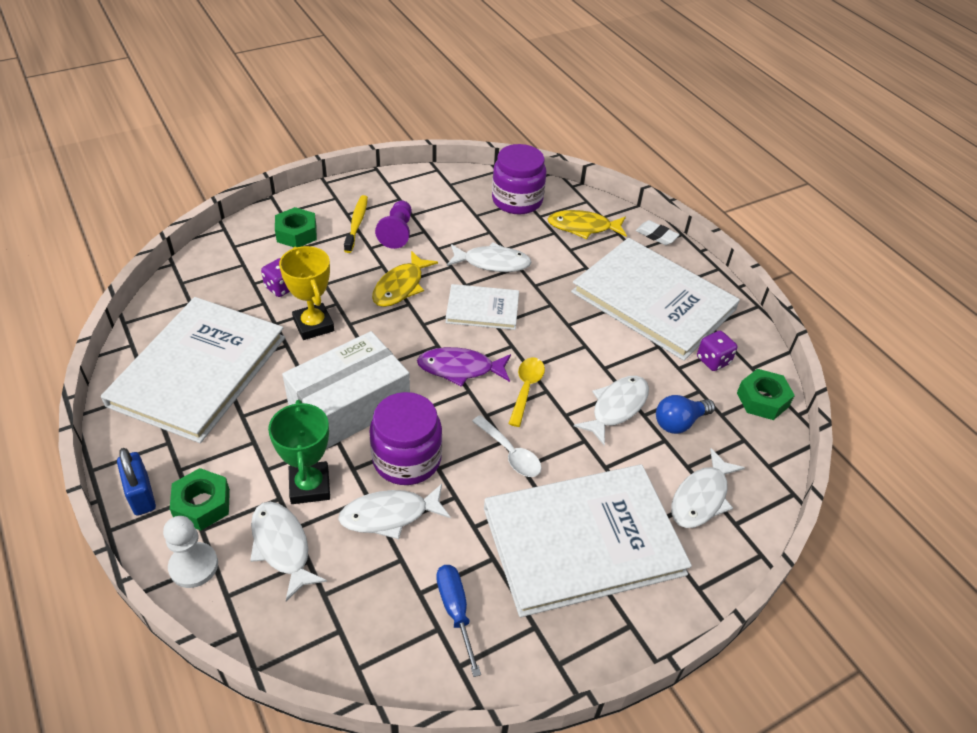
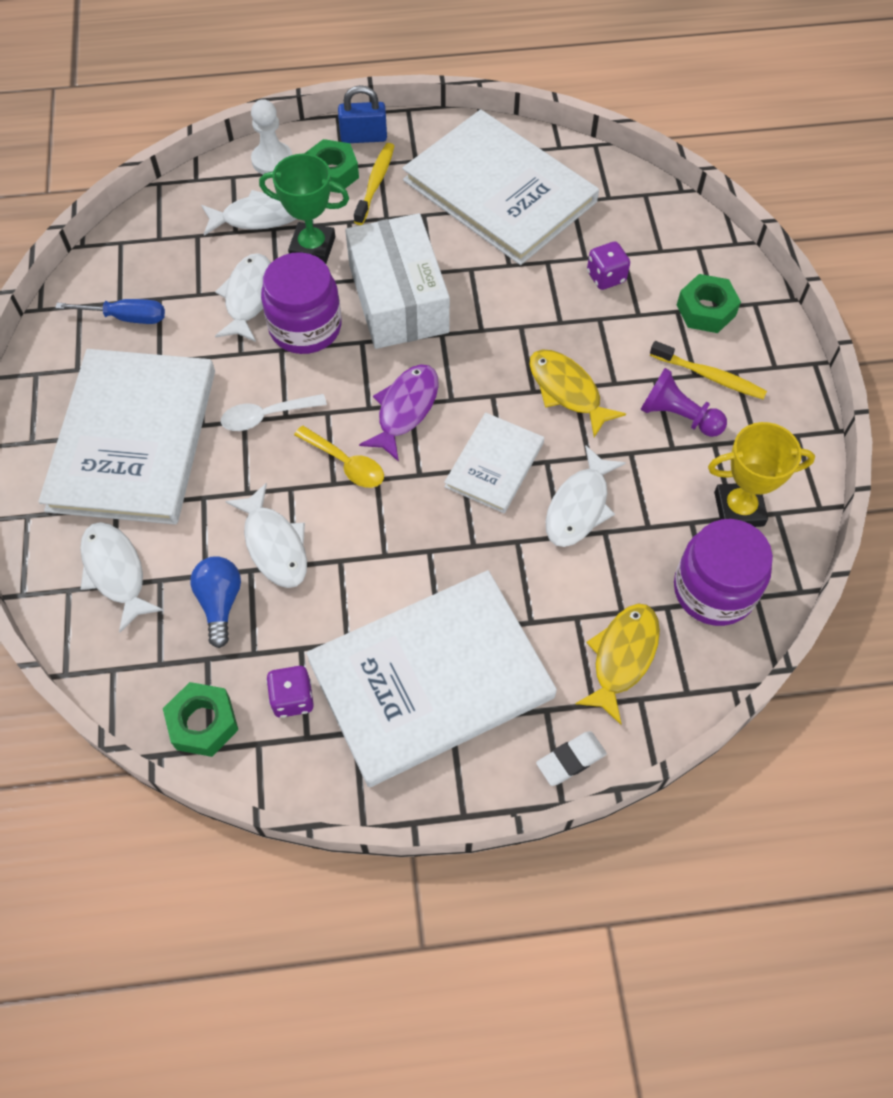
camera: 115 degrees right, 15 degrees up
yellow trophy [279,246,334,340] -> yellow trophy moved to [708,422,815,527]
none -> yellow toothbrush [354,143,394,225]

